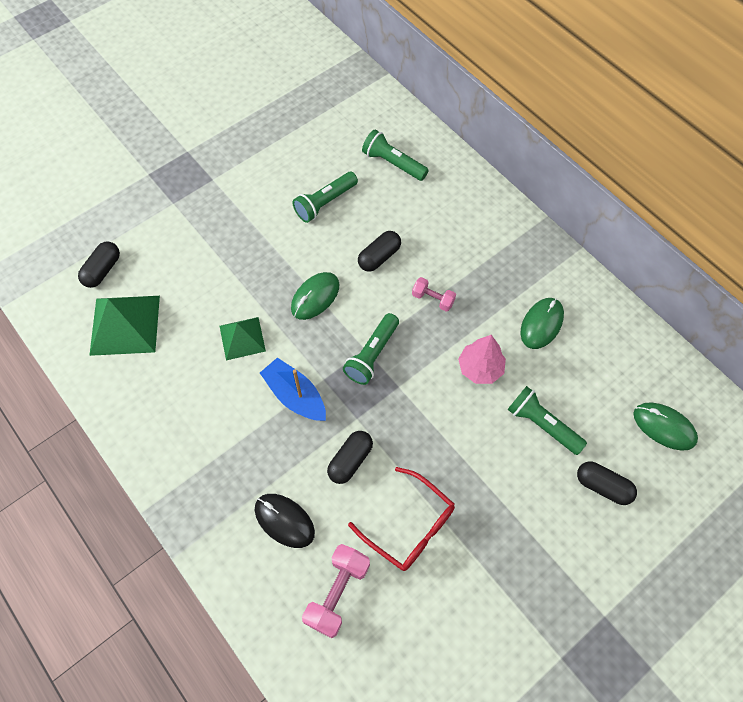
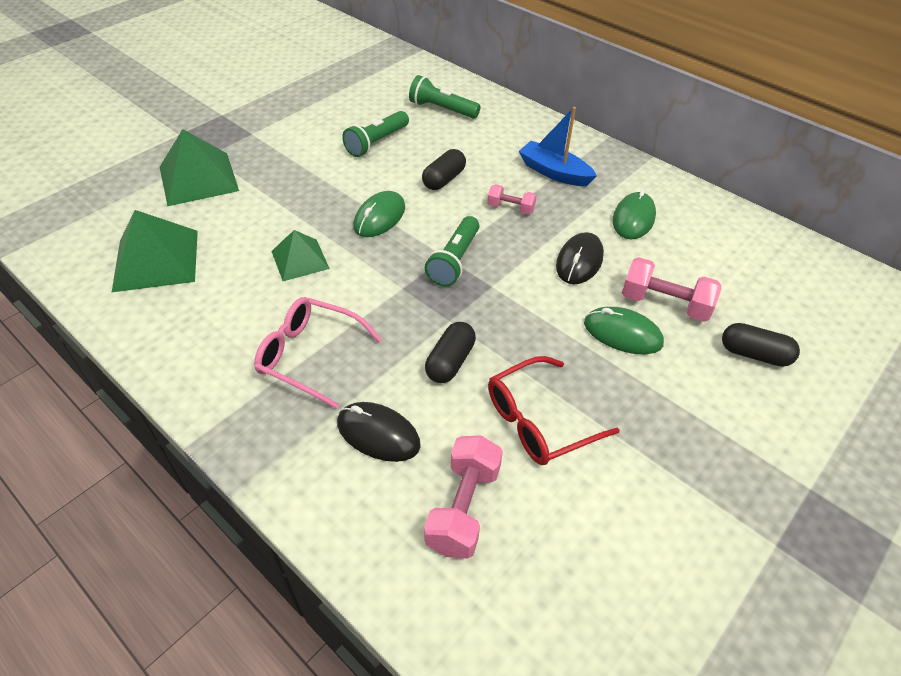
camera: 10 degrees left, 15 degrees down
black capsule [78,242,120,288] -> none
blue boat [260,358,326,421] -> blue boat moved to [519,107,597,186]
red glasses [348,467,455,571] -> red glasses turned 120 degrees clockwise [488,356,620,465]
pink tree [458,335,506,384] -> black mouse [556,232,604,284]
green flashlight [507,386,587,455] -> pink dumbbell [622,257,721,322]
green mouse [633,402,698,451] -> green mouse moved to [584,307,664,354]
none -> green pyramid [160,129,239,206]
none -> pink glasses [254,297,382,409]

